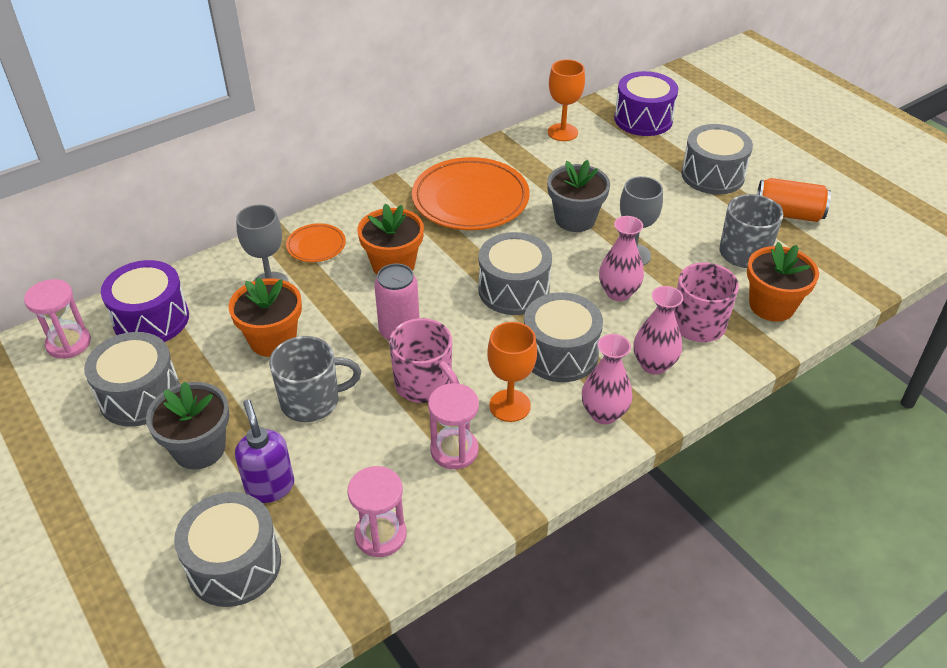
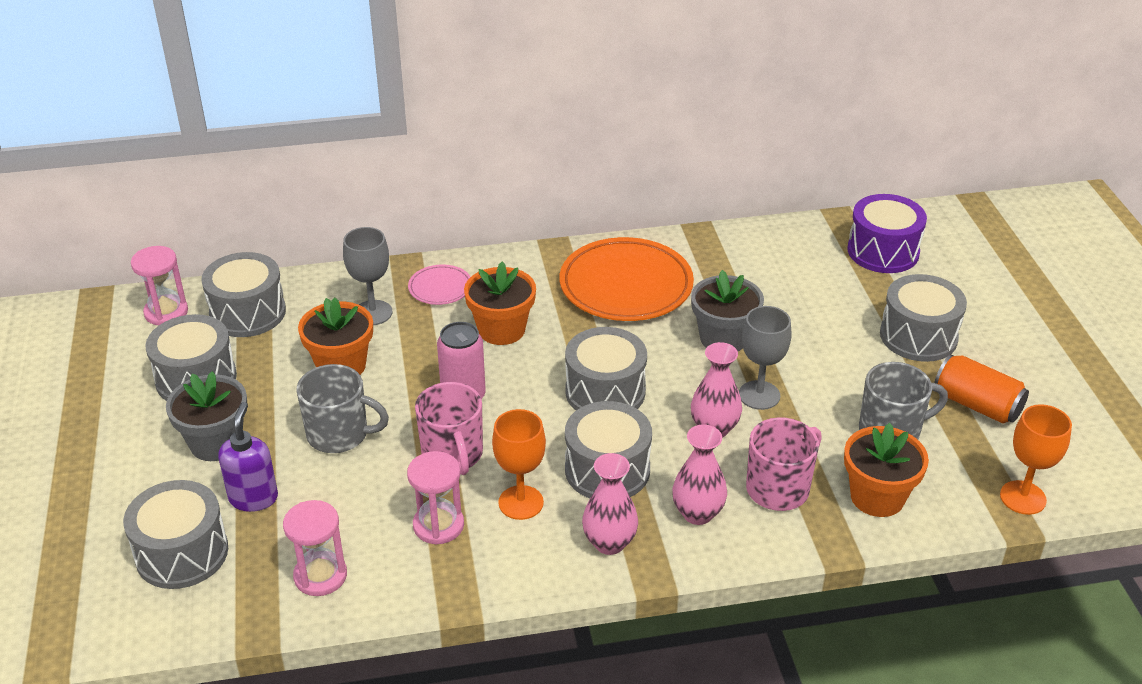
camera: 25 degrees right, 5 degrees down
purple drum [101,260,189,342] -> grey drum [201,252,286,337]
orange plate [286,223,346,262] -> pink plate [408,265,470,305]
orange goblet [548,59,585,141] -> orange goblet moved to [1000,404,1072,515]

